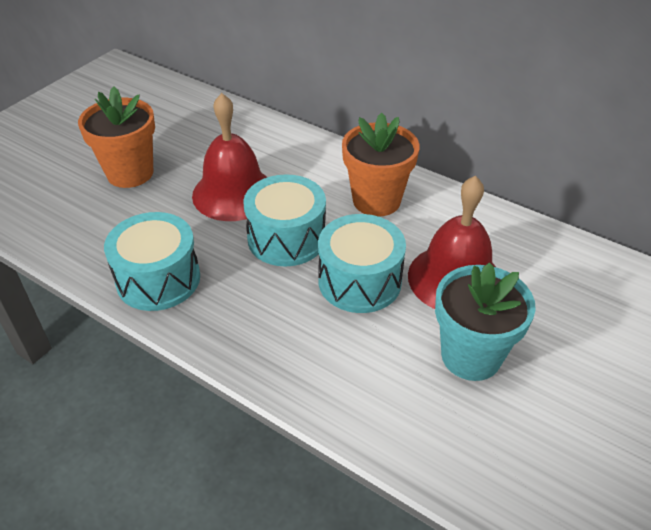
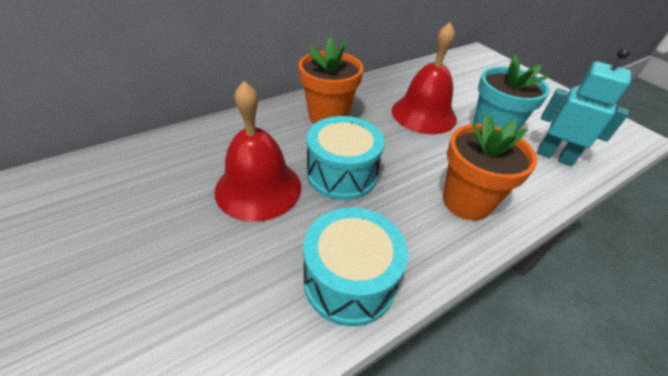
camera: 70 degrees left, 0 degrees up
orange flower pot [78,87,155,188] -> orange flower pot moved to [443,114,537,221]
turquoise drum [318,214,406,313] -> none
none -> turquoise robot [537,48,631,166]

